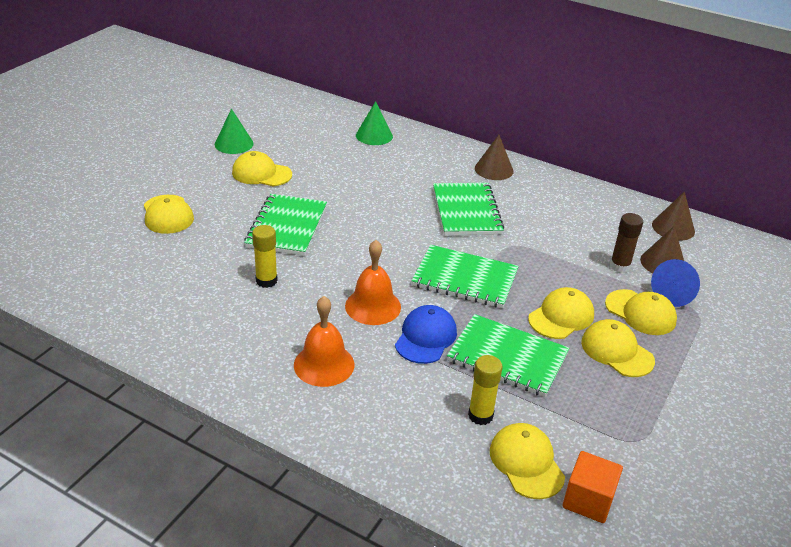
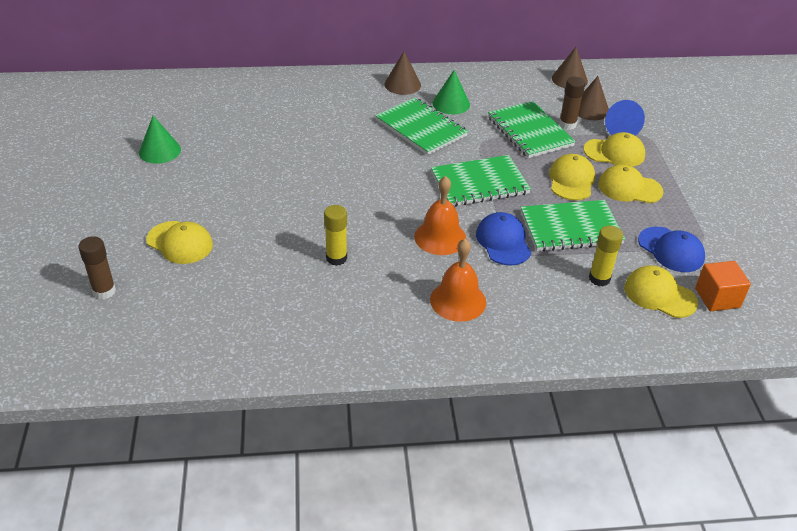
camera: 35 degrees left, 5 degrees up
yellow cap [232,151,292,186] -> none
green notebook [244,194,327,256] -> green notebook moved to [488,101,576,158]
green cone [356,101,393,145] -> green cone moved to [433,70,470,114]
none -> brown glue stick [78,236,116,299]
none -> blue cap [638,227,705,272]

